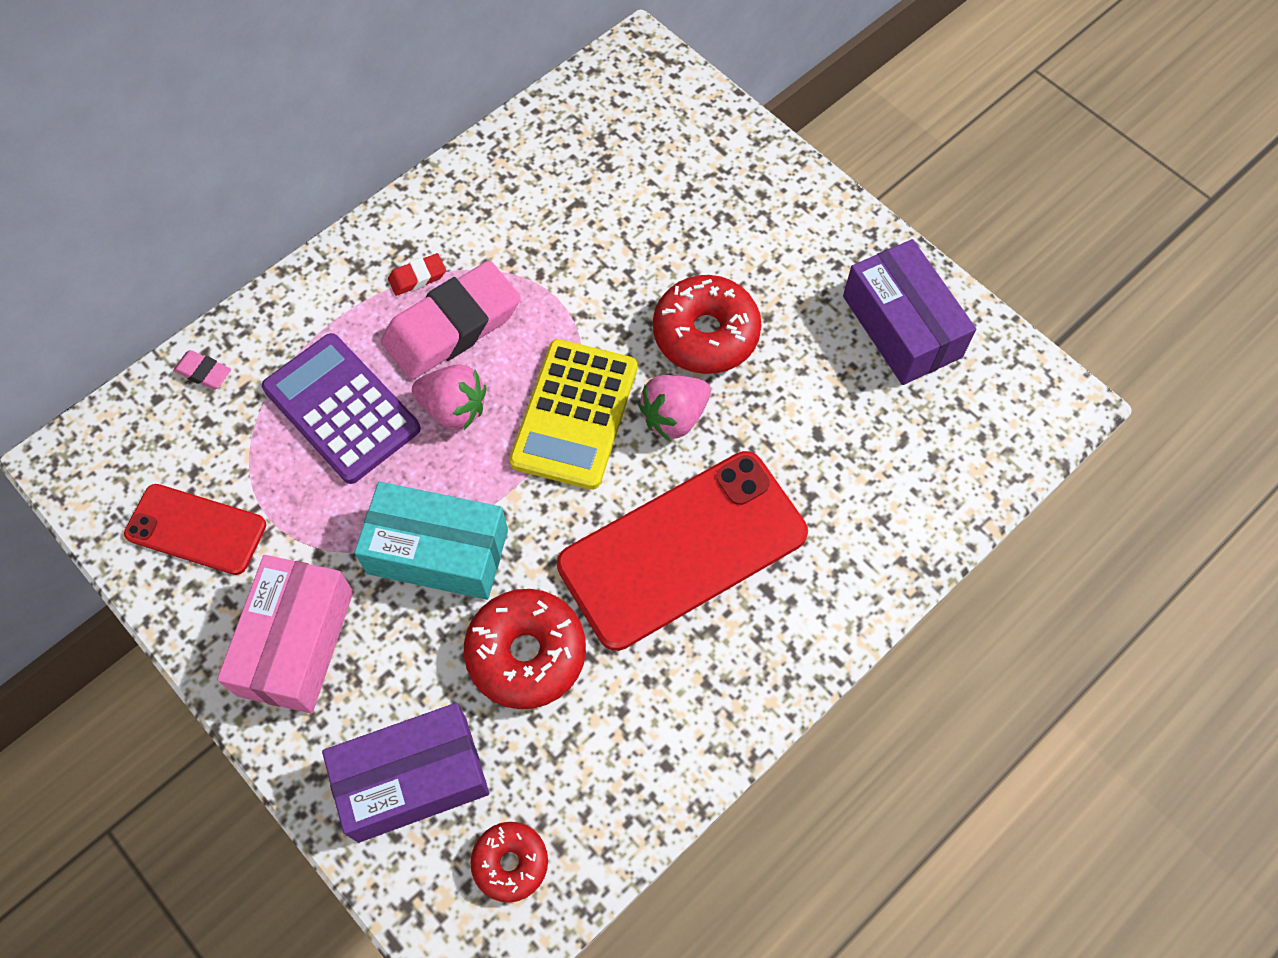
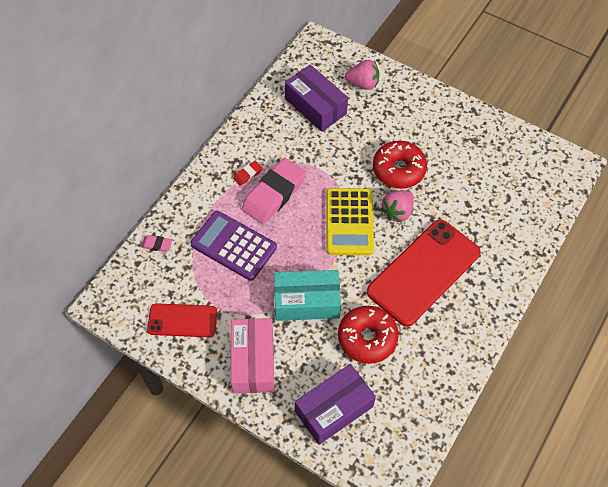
camera: 15 degrees left, 5 degrees down
pink strawberry [412,364,486,430] -> pink strawberry moved to [345,60,379,90]
red donut [470,822,548,903] -> none
purple box [843,239,976,385] -> purple box moved to [285,65,348,132]

